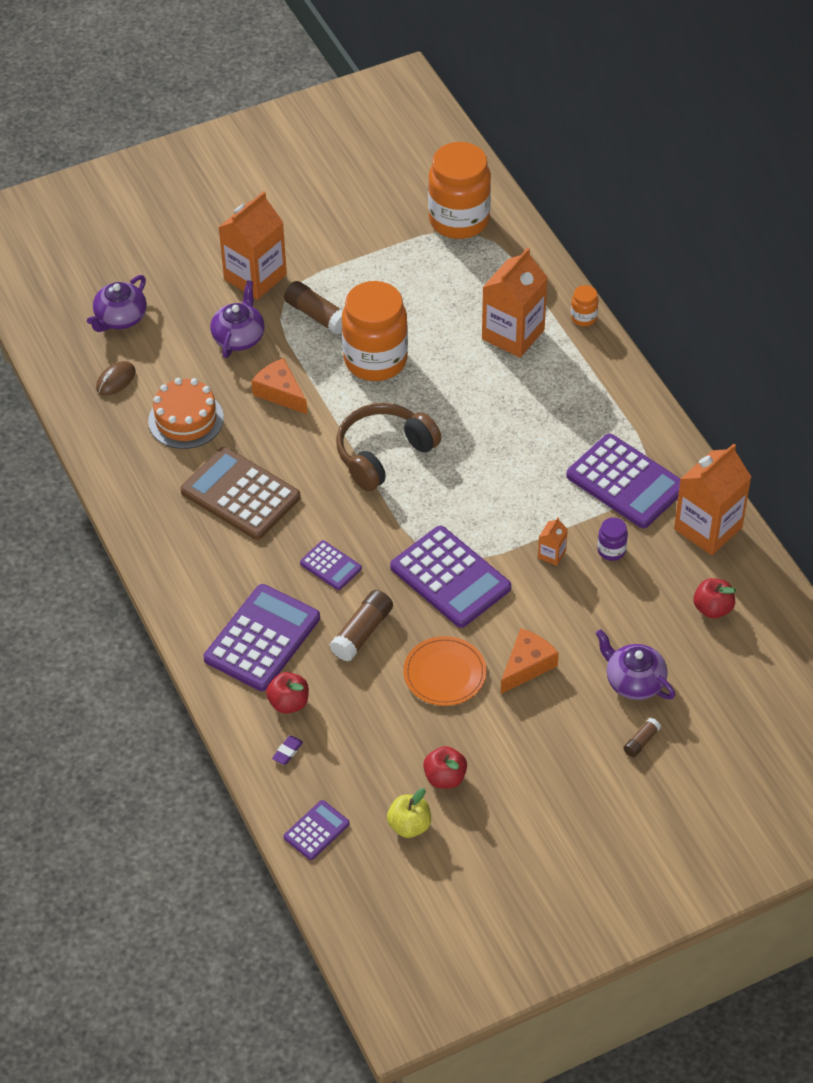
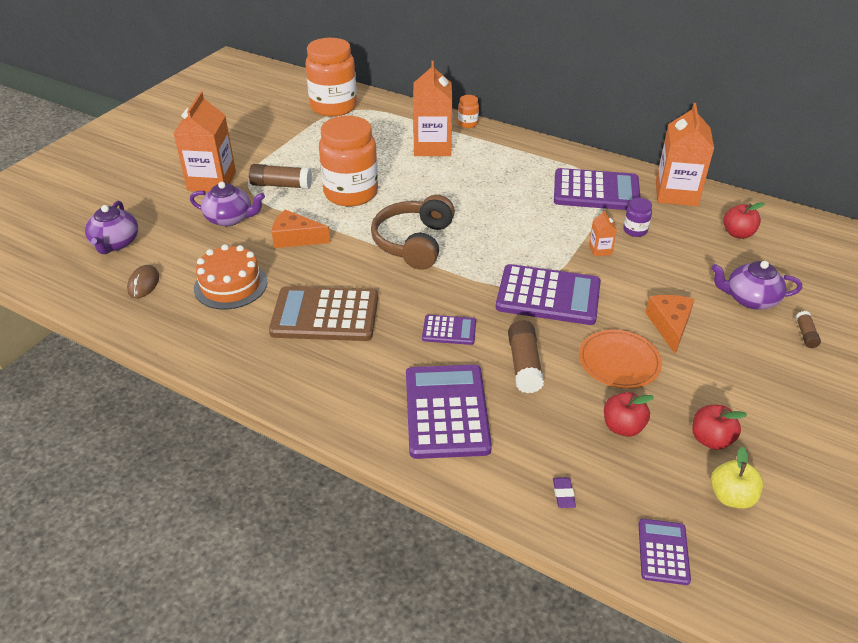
camera: 35 degrees left, 10 degrees down
purple teapot [210,280,265,358] -> purple teapot turned 120 degrees clockwise [190,182,265,226]
red apple [266,672,309,714] -> red apple moved to [604,392,654,437]

